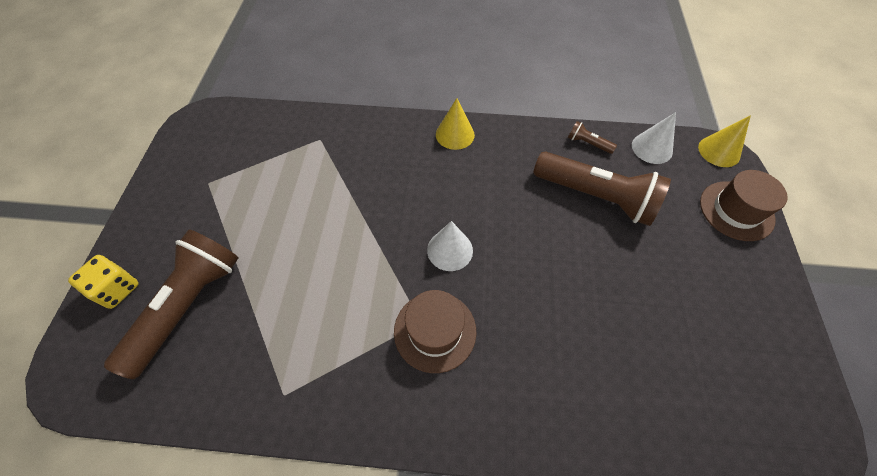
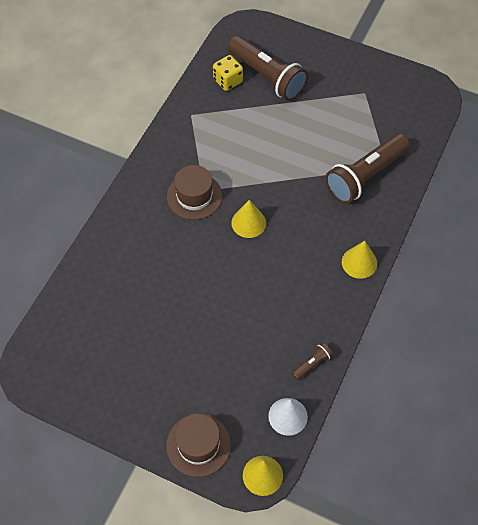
camera: 110 degrees right, 0 degrees up
yellow dice [68,255,139,309] -> yellow dice moved to [213,55,243,91]
white cone [427,221,473,271] -> yellow cone [231,200,266,238]
brown flashlight [534,151,671,226] -> brown flashlight moved to [325,134,410,204]

